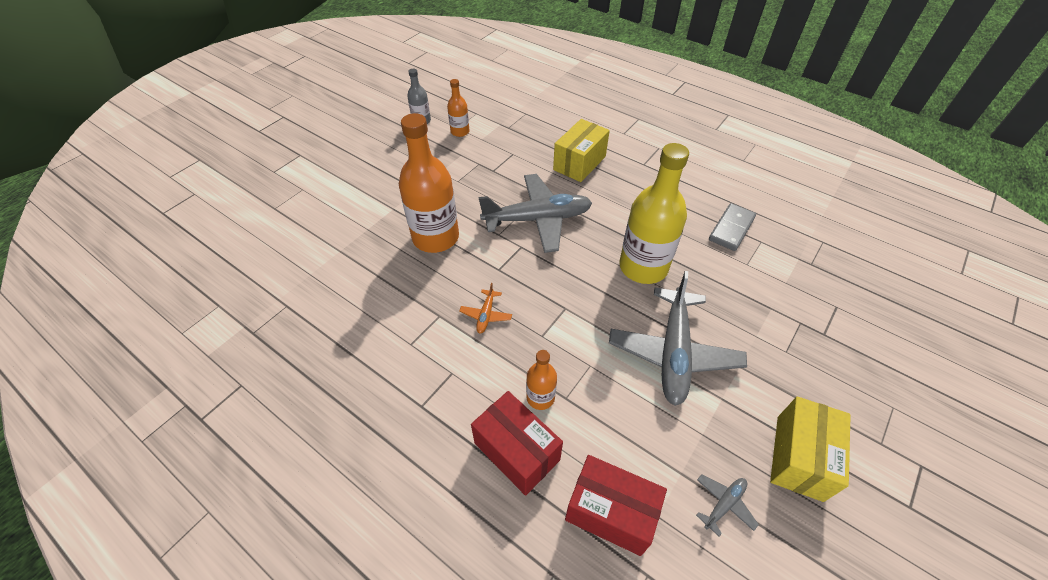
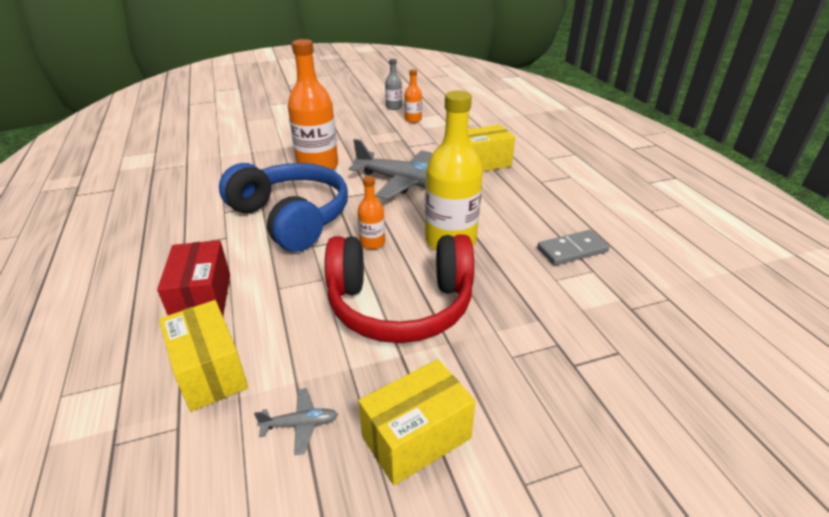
camera: 35 degrees right, 15 degrees down
orange plane [459,283,512,334] -> blue headphones [219,163,348,252]
orange bottle [526,350,557,410] -> orange bottle moved to [358,176,385,249]
red box [565,455,667,556] -> yellow box [159,300,248,412]
grey plane [609,271,747,406] -> red headphones [325,234,474,343]

